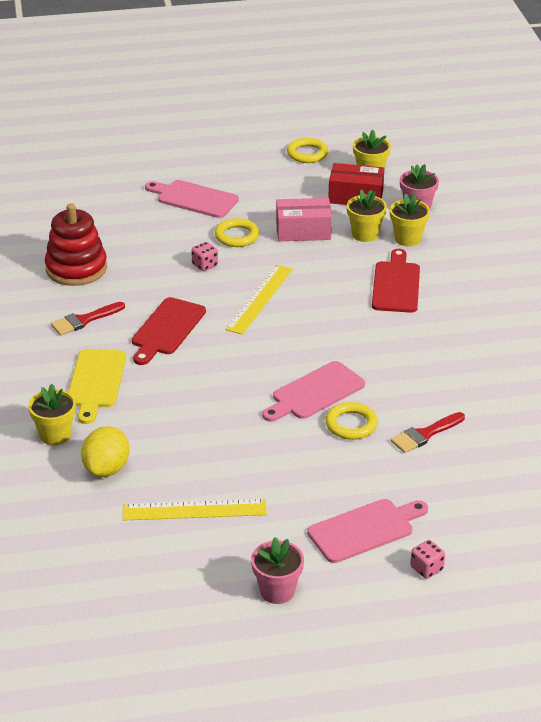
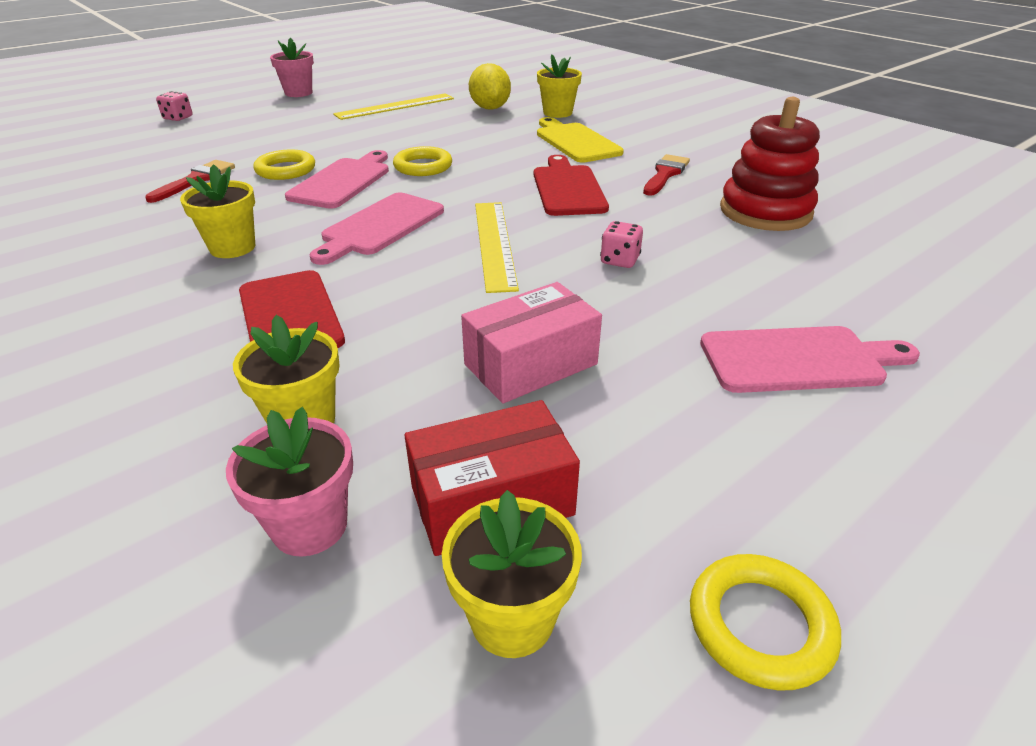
camera: 150 degrees right, 0 degrees up
yellow ring [215,218,259,247] -> yellow ring moved to [393,146,452,176]
pink cutting board [307,499,428,563] -> pink cutting board moved to [310,193,444,265]
yellow flower pot [347,189,387,242] -> yellow flower pot moved to [180,164,255,258]

